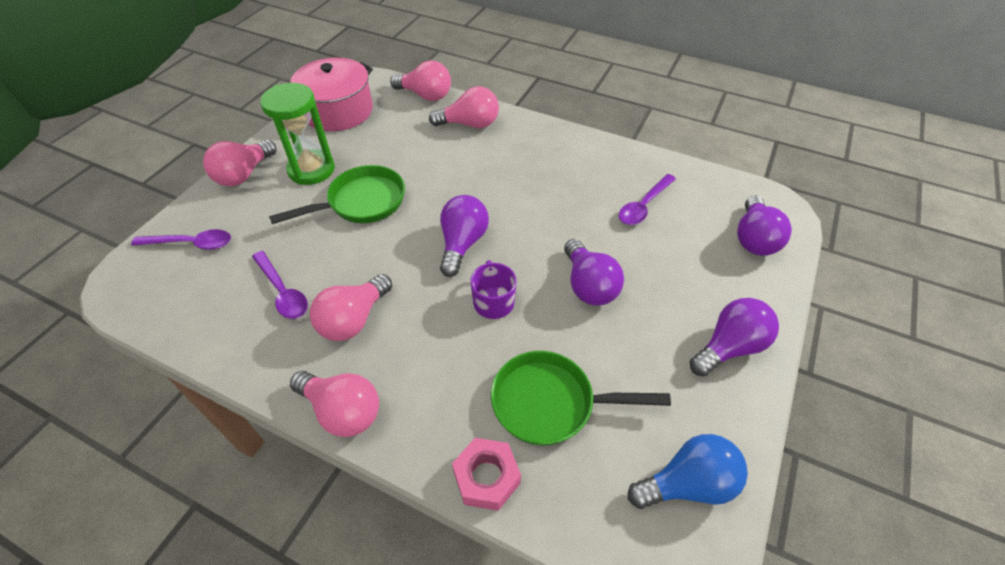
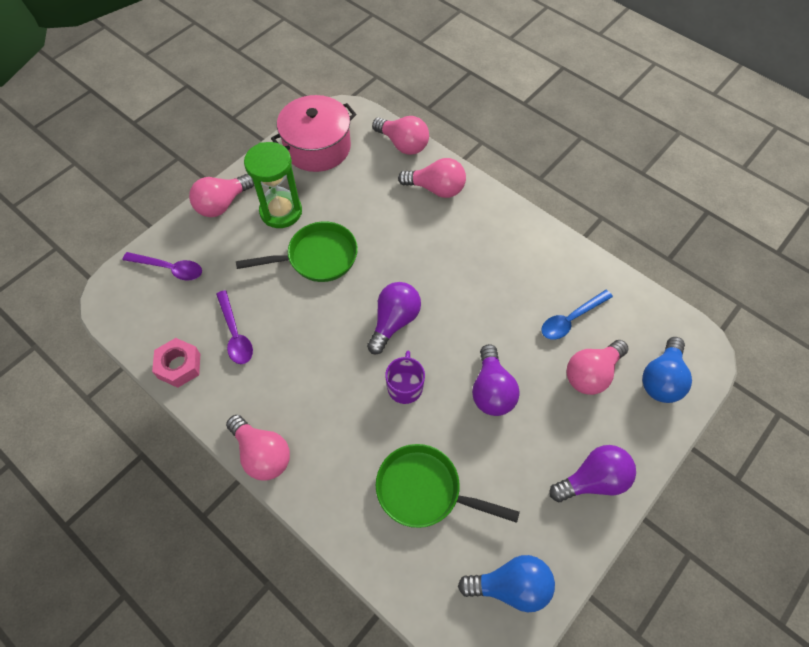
camera: 15 degrees right, 10 degrees up
pink light bulb [310,274,392,341] -> pink light bulb moved to [567,340,628,395]
pink nut [452,438,521,511] -> pink nut moved to [152,338,200,388]
purple spoon [619,174,676,225] -> blue spoon [541,290,613,340]
purple light bulb [737,196,792,256] -> blue light bulb [642,337,692,403]

